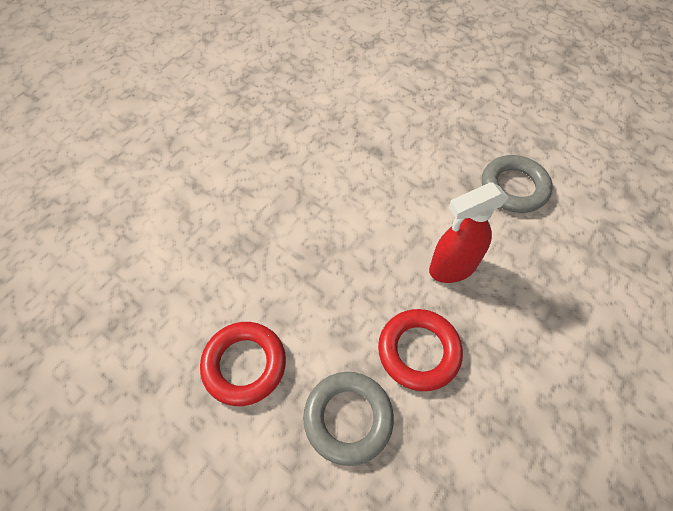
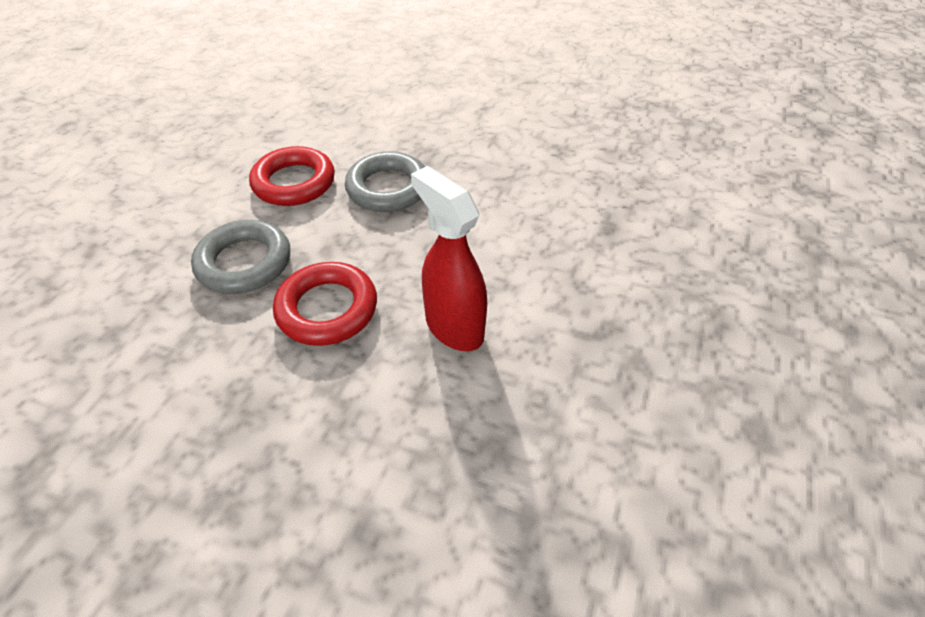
camera: 75 degrees right, 10 degrees down
grey ring [482,155,552,213] -> grey ring moved to [345,151,425,212]

